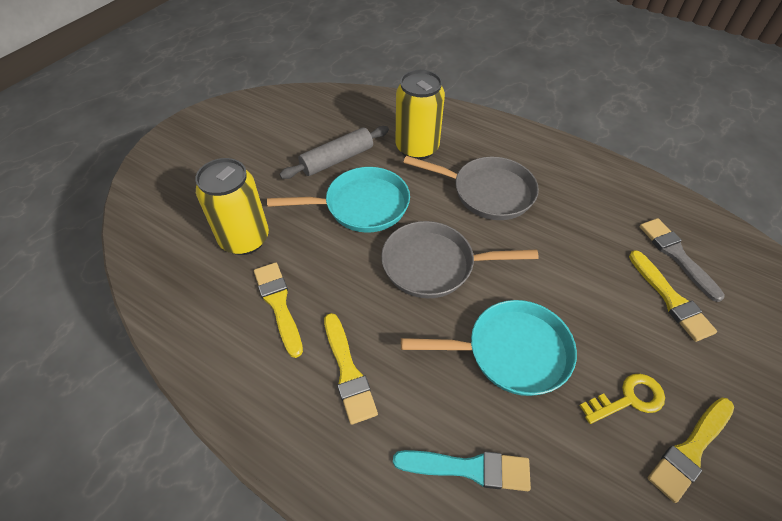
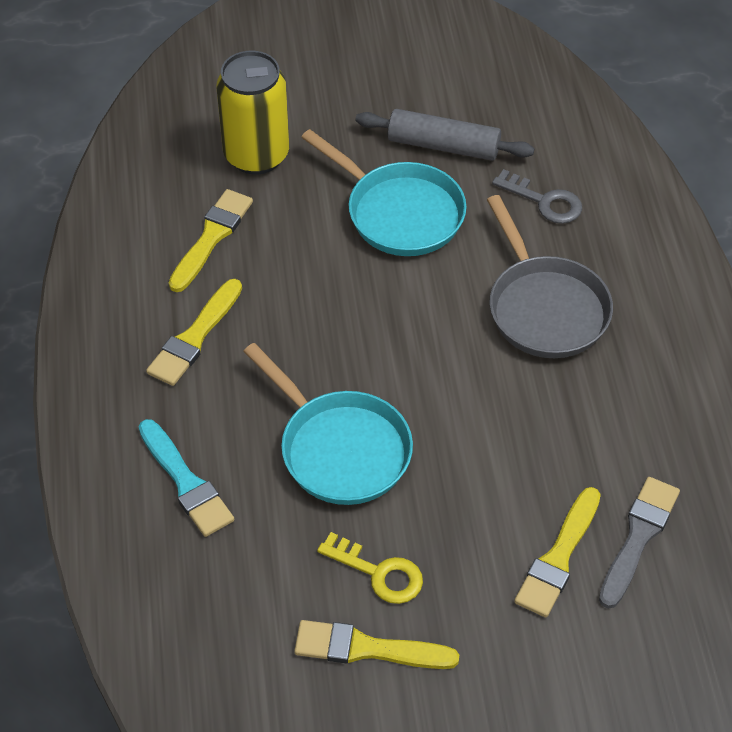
camera: 50 degrees right, 0 degrees up
grey pan [381,221,539,298] -> none
yellow can [396,70,445,160] -> grey key [492,169,582,224]

